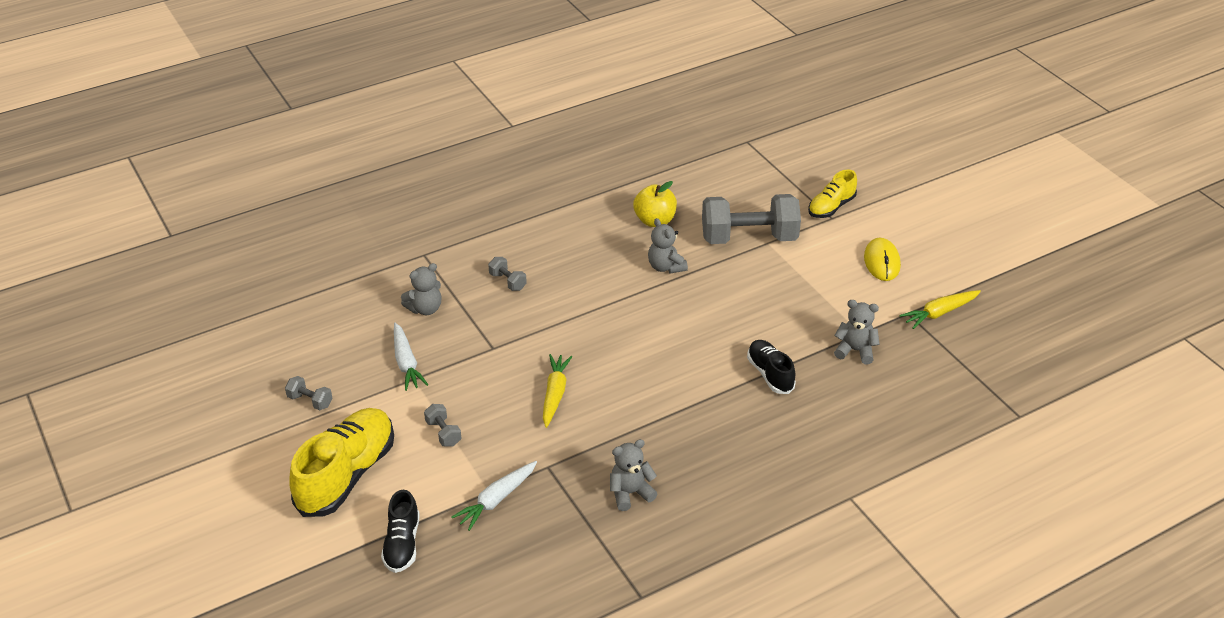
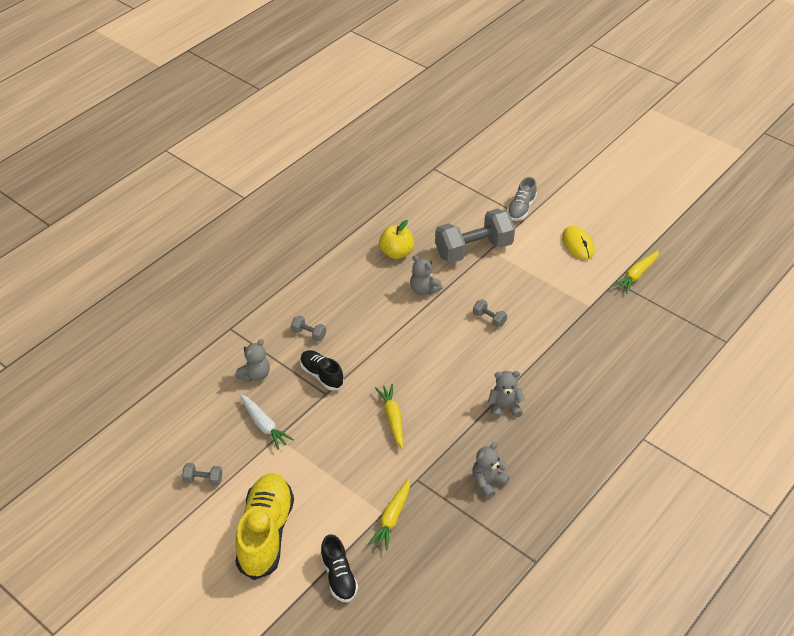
camera: 20 degrees left, 5 degrees up
grey dumbbell [424,404,461,447] -> grey dumbbell moved to [473,299,507,328]
white carrot [451,461,537,531] -> yellow carrot [368,478,410,550]
black shoe [747,340,796,394] -> black shoe moved to [300,350,344,390]
yellow shoe [808,170,857,218] -> grey shoe [507,177,537,221]
grey teddy bear [834,300,880,364] -> grey teddy bear moved to [488,371,525,419]

